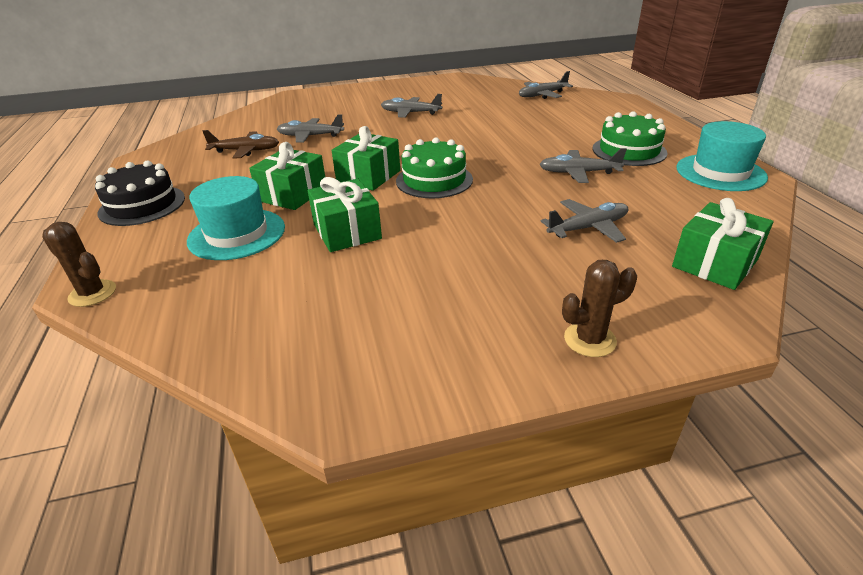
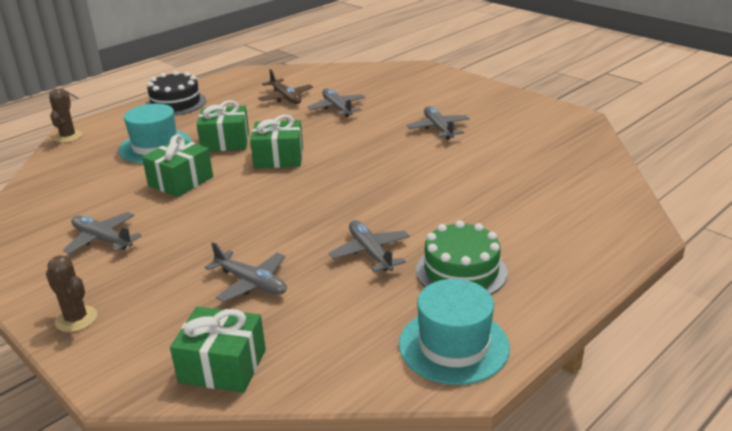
camera: 60 degrees right, 5 degrees down
green cake [396,137,473,198] -> none
grey plane [519,71,573,99] -> grey plane moved to [63,212,142,254]

